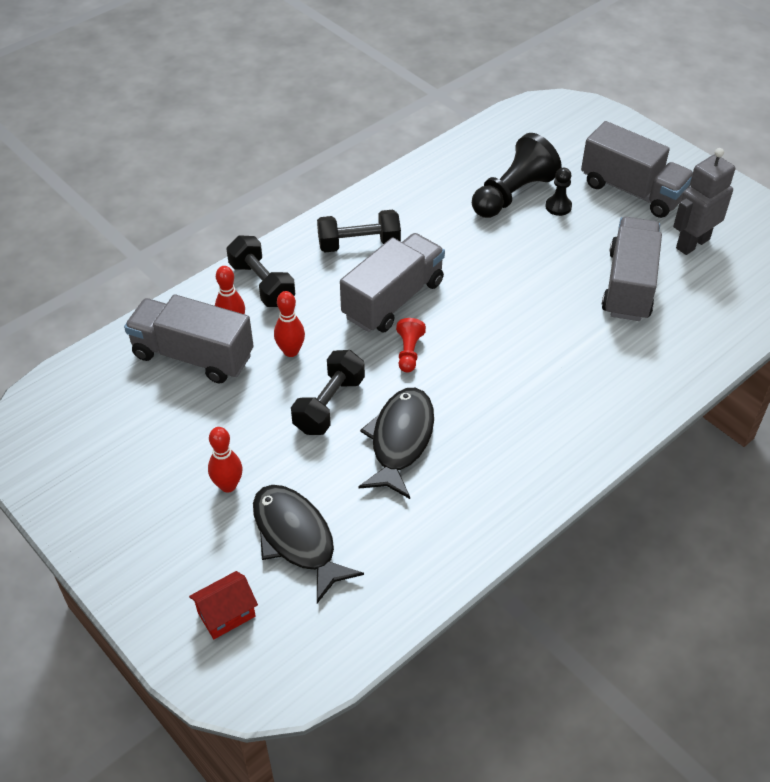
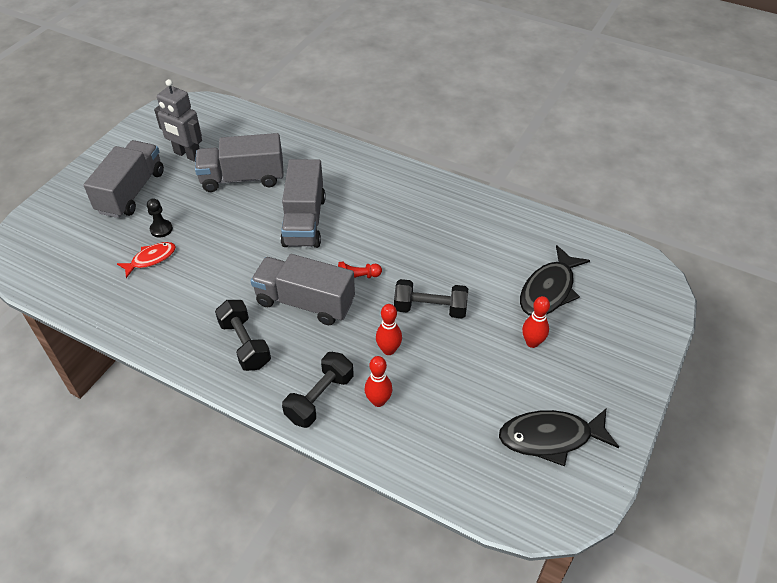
camera: 110 degrees left, 0 degrees up
grey truck [124,294,254,384] -> grey truck moved to [280,159,326,248]
red house [189,571,258,639] -> none
black fish [359,388,434,499] -> black fish moved to [499,409,619,466]
black pawn [472,133,562,218] -> red fish [117,242,176,278]

